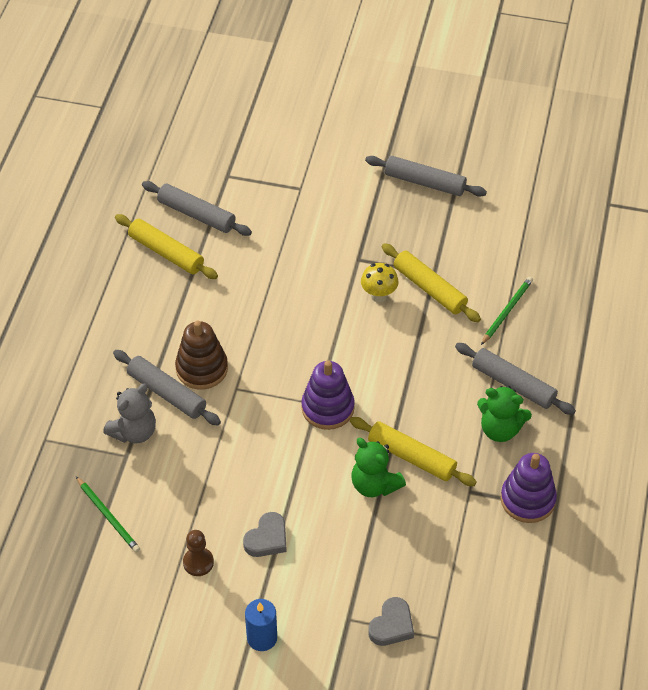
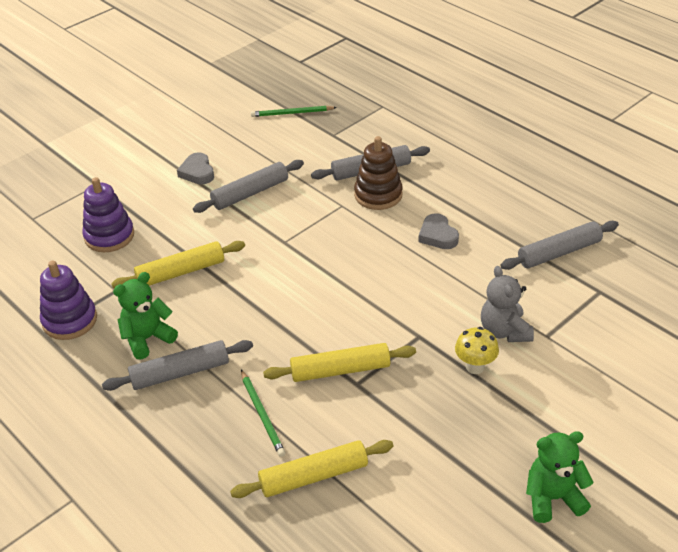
camera: 125 degrees right, 10 degrees down
grey teddy bear [103,384,156,444] -> grey teddy bear moved to [481,266,534,342]
yellow rolling pin [115,214,218,279] -> yellow rolling pin moved to [230,440,394,498]
brown pawn [183,530,214,576] -> none
blue candle [245,599,277,651] -> none
purple stacking toy [301,361,355,430] -> purple stacking toy moved to [82,177,134,252]
green teddy bear [351,438,406,497] -> green teddy bear moved to [526,431,594,523]
yellow mushroom [361,263,399,303] -> yellow mushroom moved to [455,327,499,374]
grey rolling pin [365,156,487,197] -> grey rolling pin moved to [193,160,304,213]
grey heart [368,597,414,646] -> grey heart moved to [418,213,459,249]

